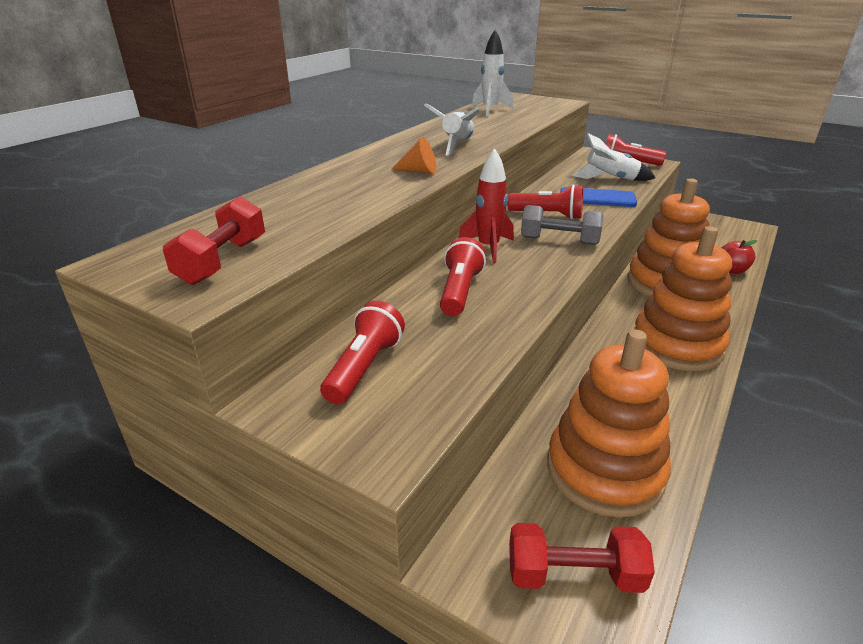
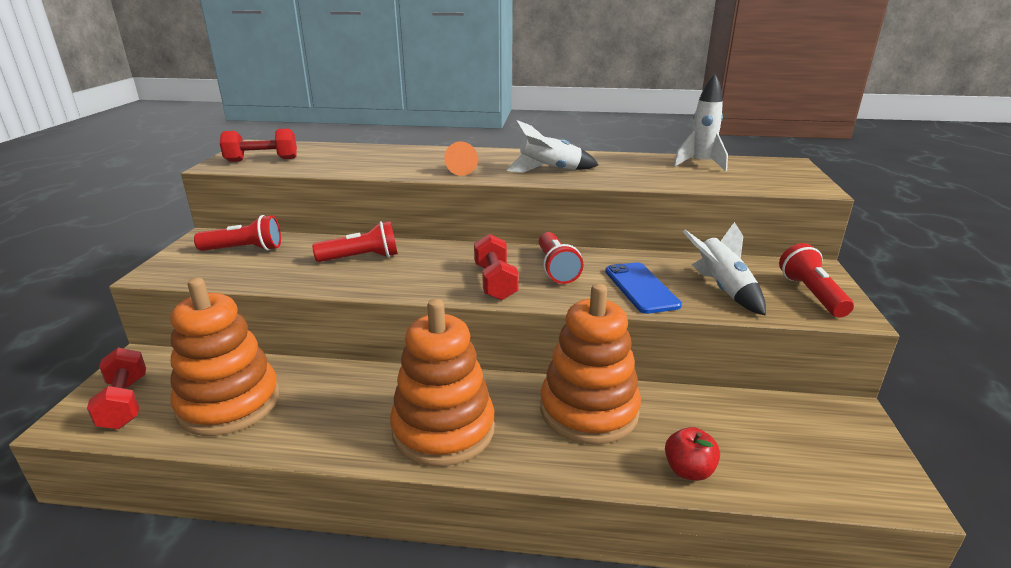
camera: 65 degrees right, 5 degrees down
red rocket [459,148,514,263] -> none
grey dumbbell [521,205,604,245] -> red dumbbell [474,234,519,301]

